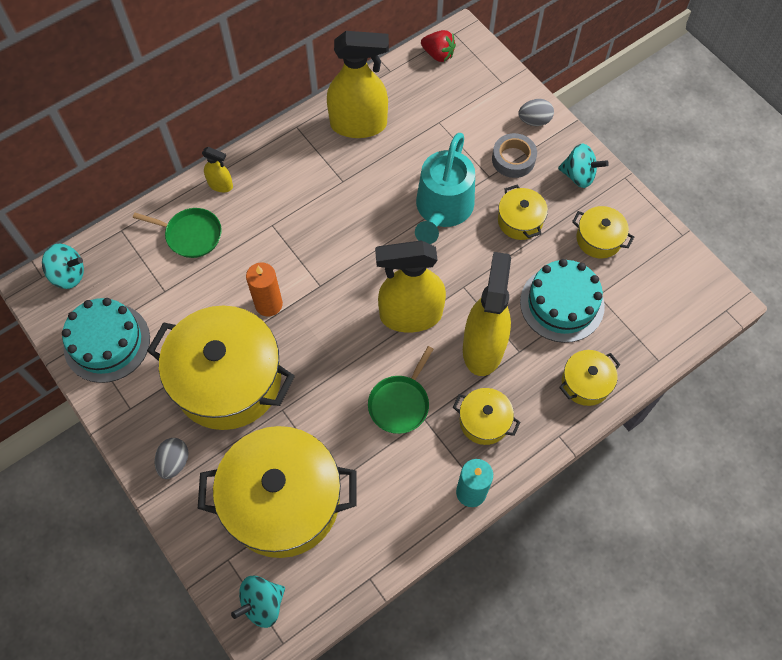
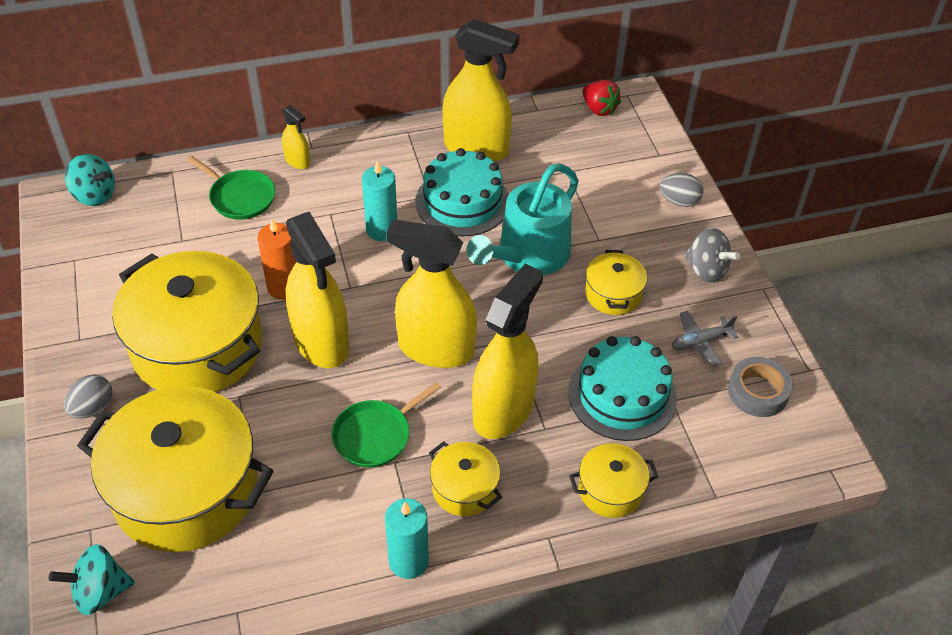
camera: 20 degrees right, 15 degrees down
turquoise cake [62,298,150,383] -> turquoise cake moved to [415,148,509,237]
grey tape [492,133,537,178] -> grey tape moved to [728,357,793,417]
turquoise spinning top [558,143,609,188] -> grey spinning top [684,228,740,283]
yellow pot [572,206,634,258] -> grey plane [672,310,738,366]
none -> yellow spray bottle [285,212,350,368]
none -> turquoise candle [362,160,397,241]

